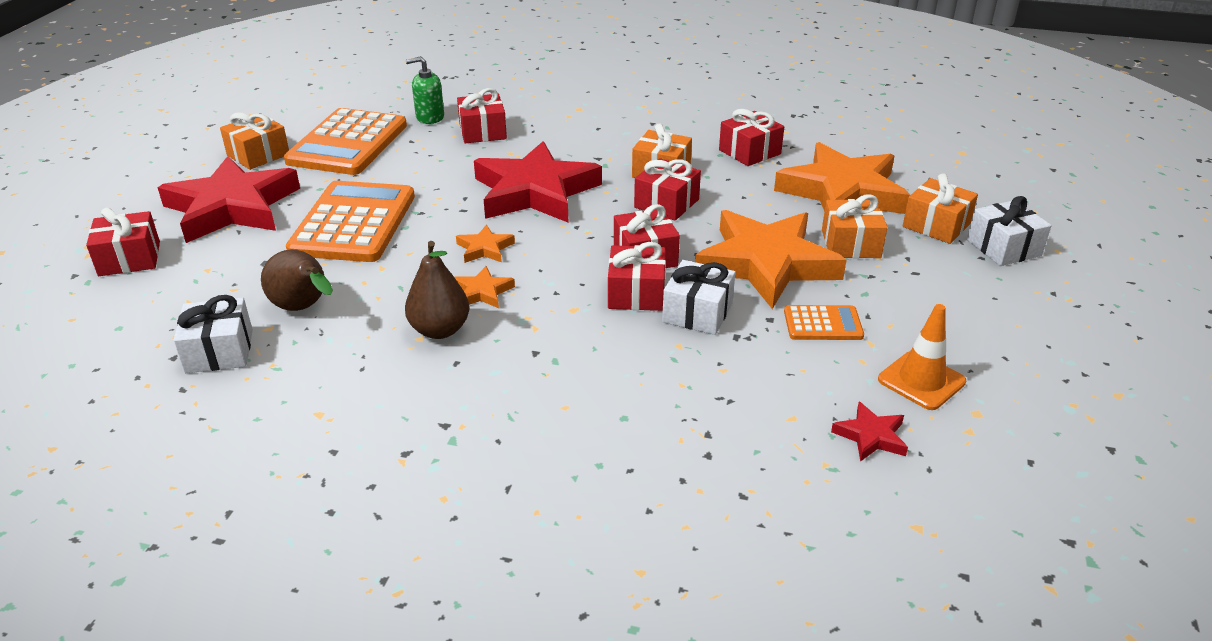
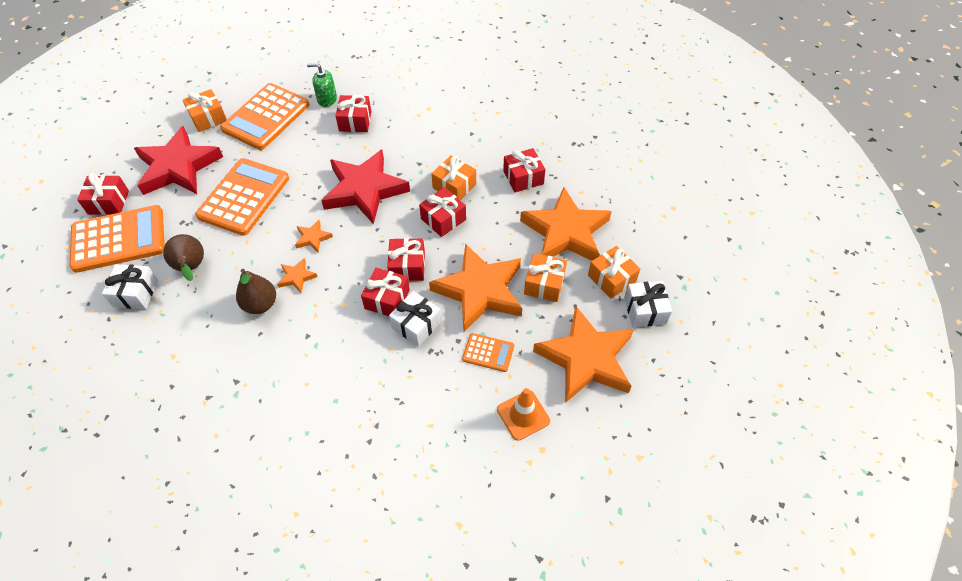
camera: 15 degrees right, 20 degrees up
red star [831,402,908,462] -> none
none -> orange calculator [70,205,165,273]
none -> orange star [533,306,634,403]

